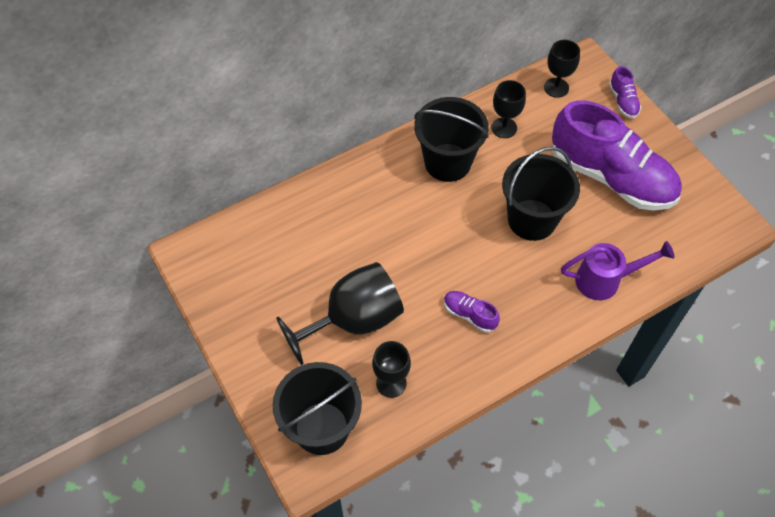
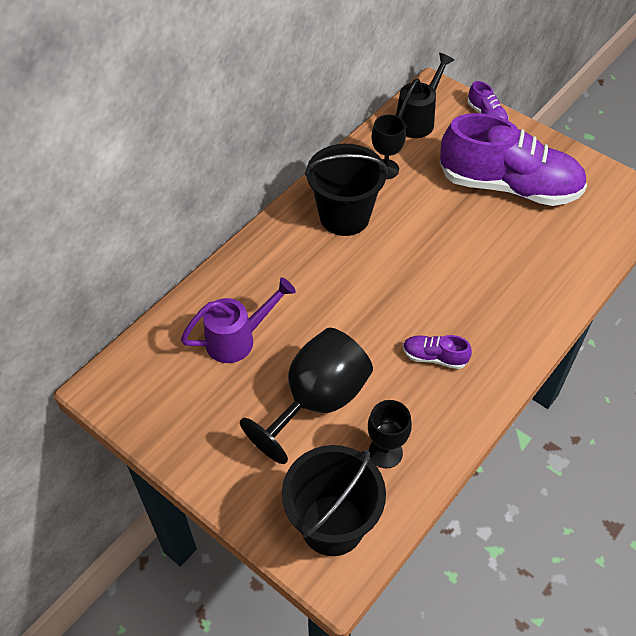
camera: 20 degrees left, 5 degrees down
black bucket [502,146,580,241] -> none
black goblet [544,40,580,98] -> black watering can [396,53,454,138]
purple watering can [561,241,675,300] -> purple watering can moved to [181,277,296,363]

